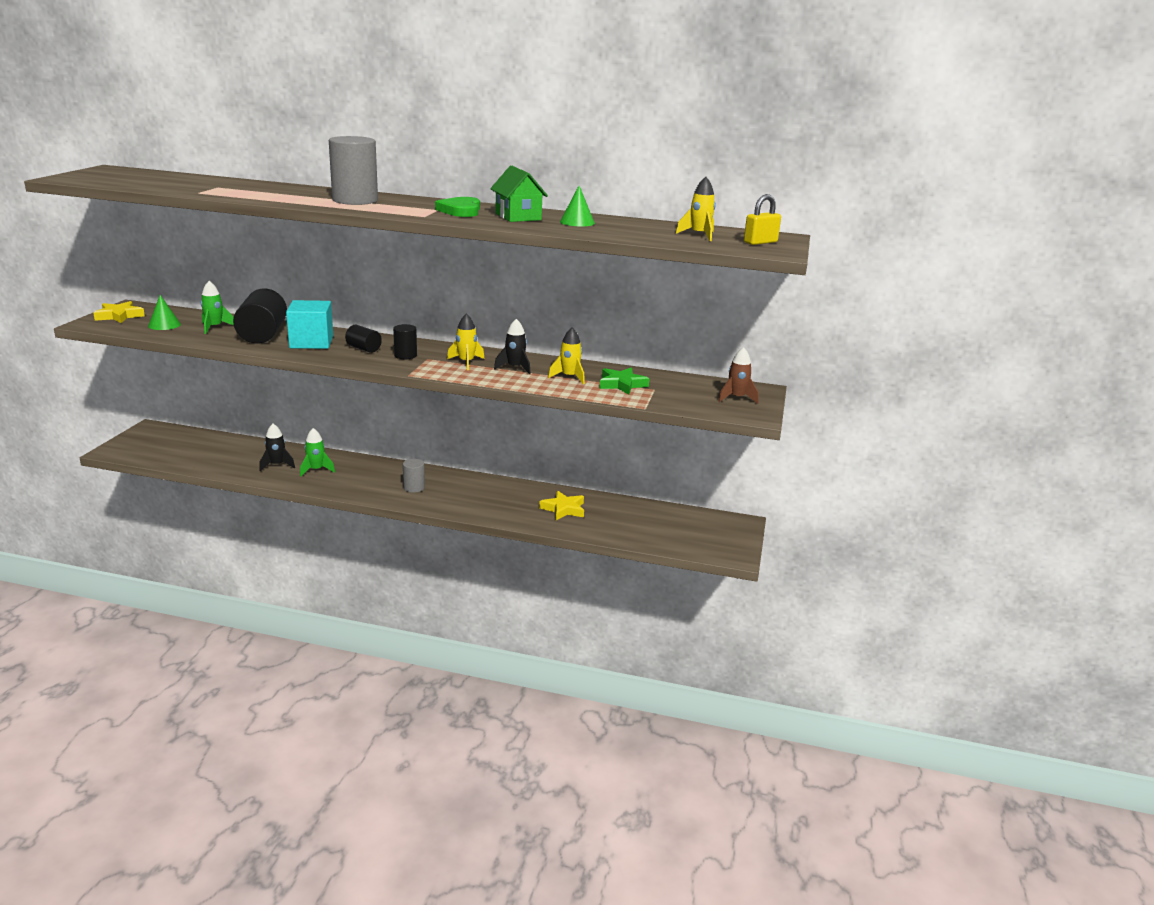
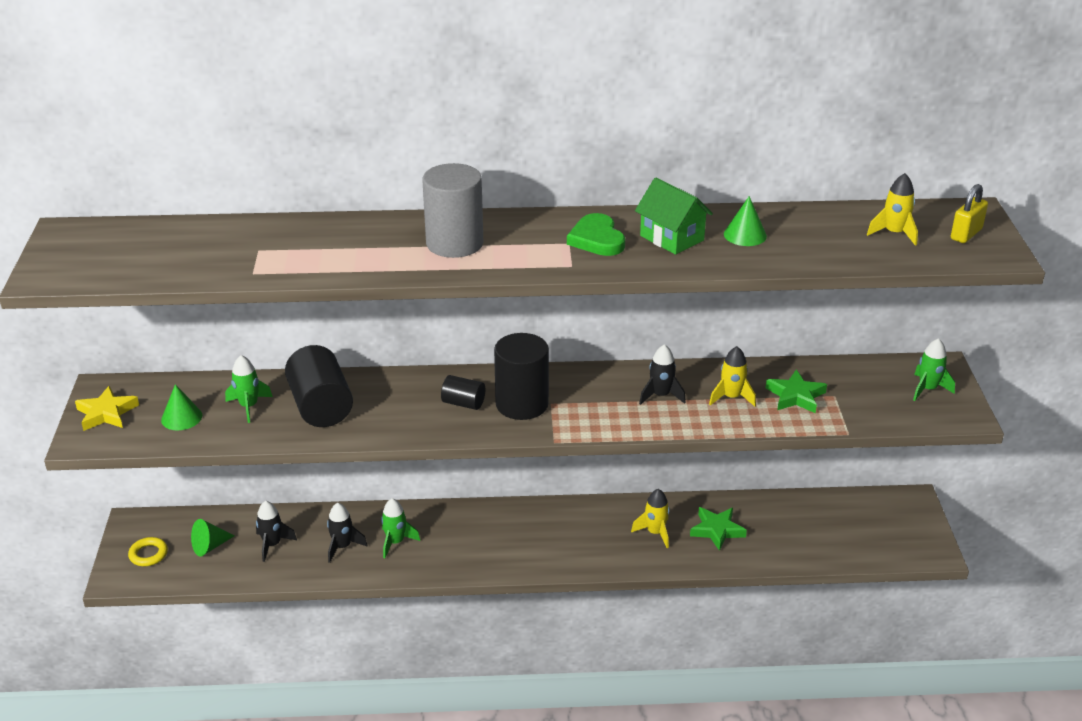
camera: 15 degrees left, 10 degrees up
turquoise cube [286,300,333,349] -> none
black cylinder [393,324,417,359] -> black cylinder [494,333,549,420], size x1.89
grey cylinder [403,459,425,493] -> none
yellow rocket [447,313,484,370] -> yellow rocket moved to [631,489,670,548]
yellow star [539,491,584,520] -> green star [690,507,747,551]
brown rocket [718,347,758,404] -> green rocket [913,338,955,401]
none -> yellow ring [128,537,168,566]
none -> green cone [191,519,234,556]
none -> black rocket [256,501,297,562]

